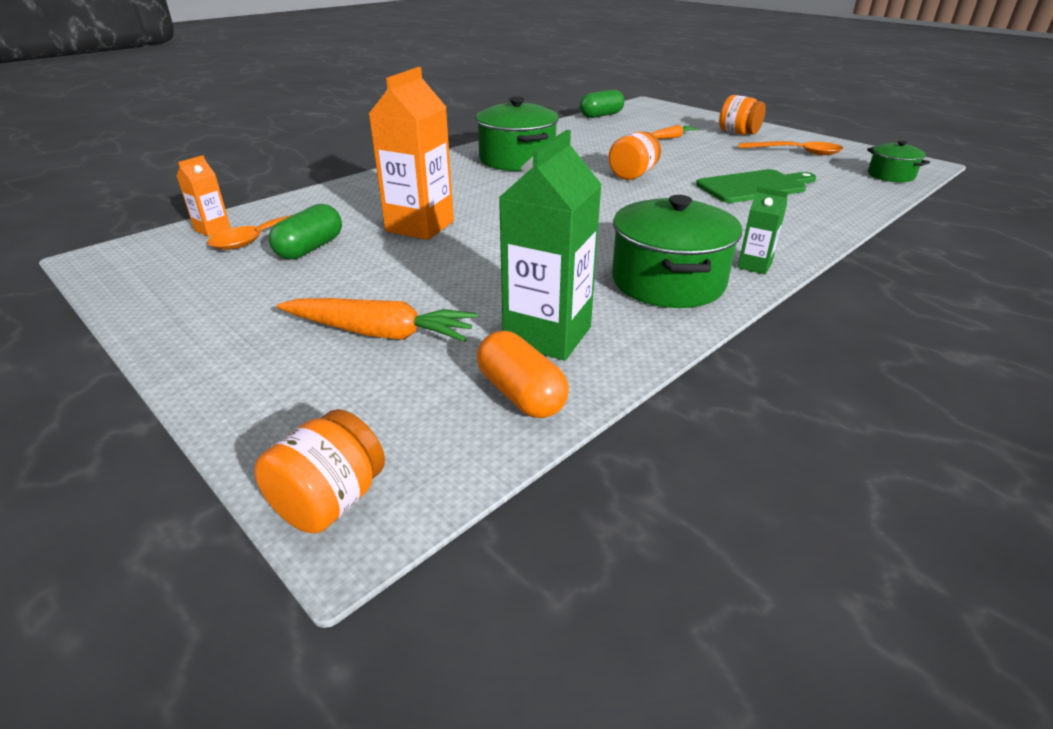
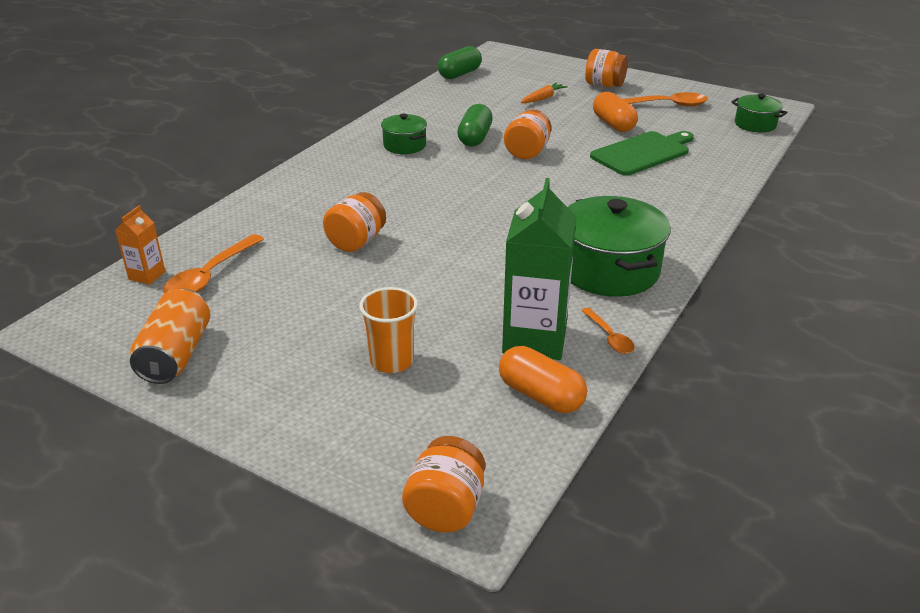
camera: 15 degrees left, 0 degrees up
green capsule [269,204,342,260] -> green capsule moved to [457,104,493,146]
orange carrot [277,298,478,342] -> orange cup [359,287,418,373]
orange carton [369,67,454,240] -> orange jar [323,192,386,252]
green pot [475,97,559,171] -> green pot [381,114,427,154], size x0.54
green carton [738,187,788,274] -> none
none -> orange can [130,289,211,384]
none -> orange spoon [581,308,635,354]
none -> orange capsule [593,92,638,132]

